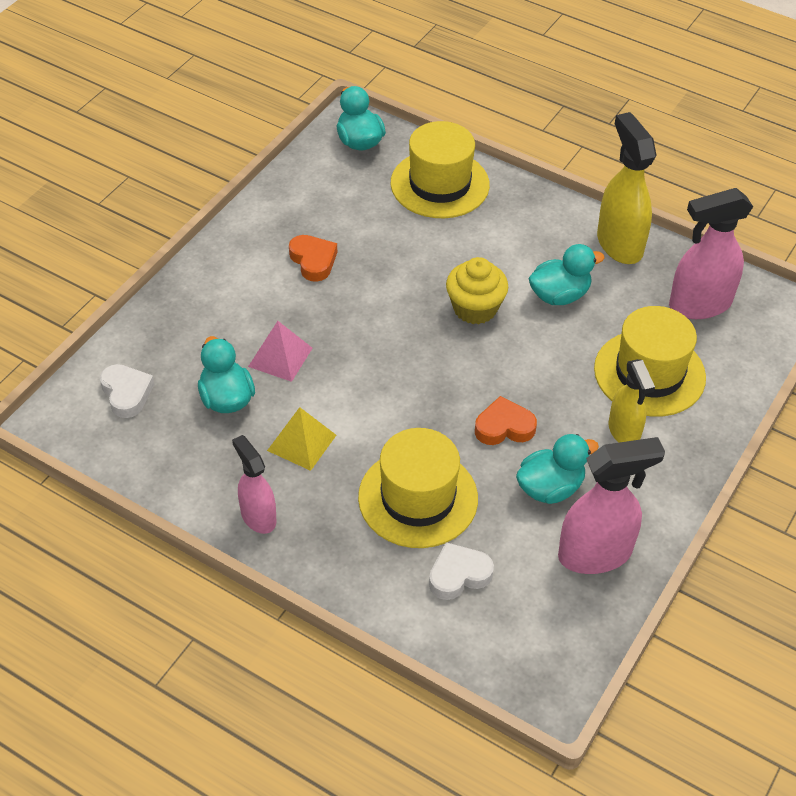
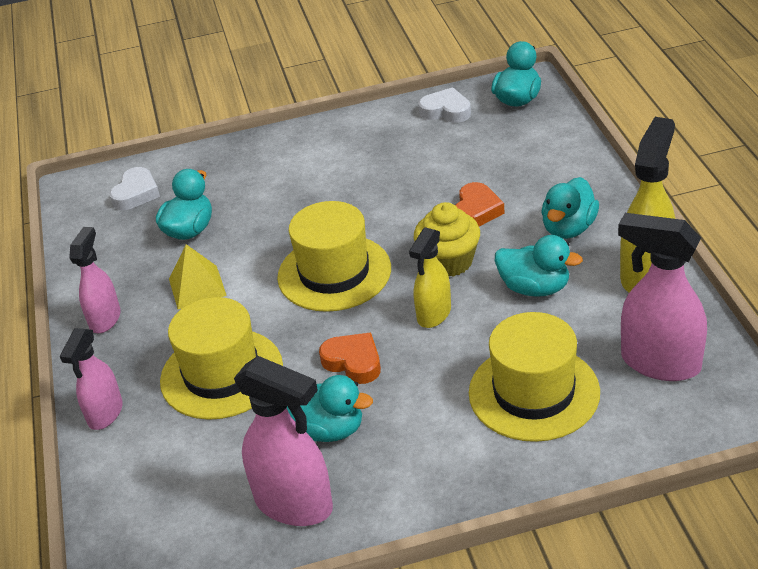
camera: 50 degrees right, 10 degrees down
pink pyramid [248,321,312,382] -> none
orange heart [289,235,337,282] -> orange heart moved to [455,182,505,227]
yellow hat [391,121,490,218] -> yellow hat moved to [277,201,391,312]
white heart [429,542,494,600] -> white heart moved to [418,87,471,123]
yellow spray bottle [609,359,655,442] -> yellow spray bottle moved to [409,227,451,328]
none -> pink spray bottle [60,328,123,430]
none -> turquoise duck [541,177,599,239]

